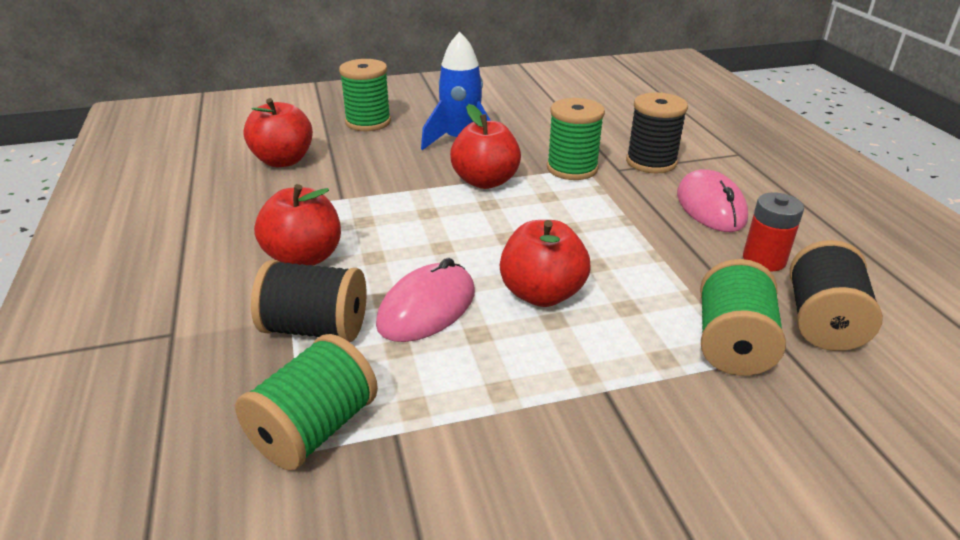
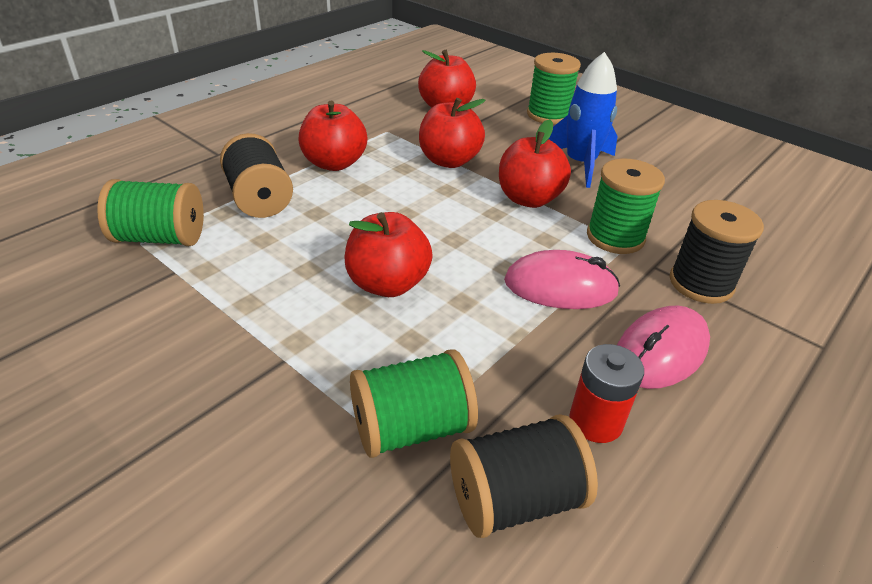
camera: 55 degrees right, 5 degrees up
pink mouse [376,258,475,342] -> pink mouse moved to [504,250,620,309]
none -> red apple [419,98,485,168]

